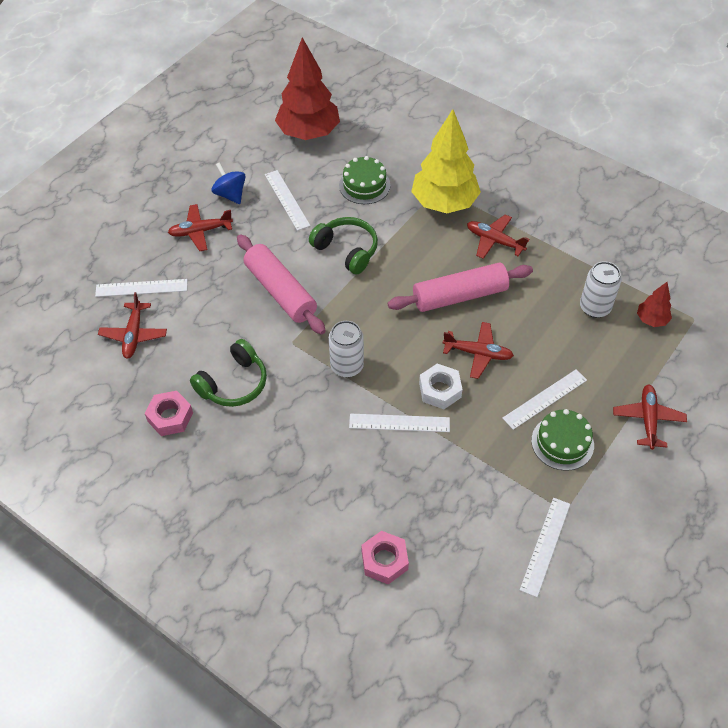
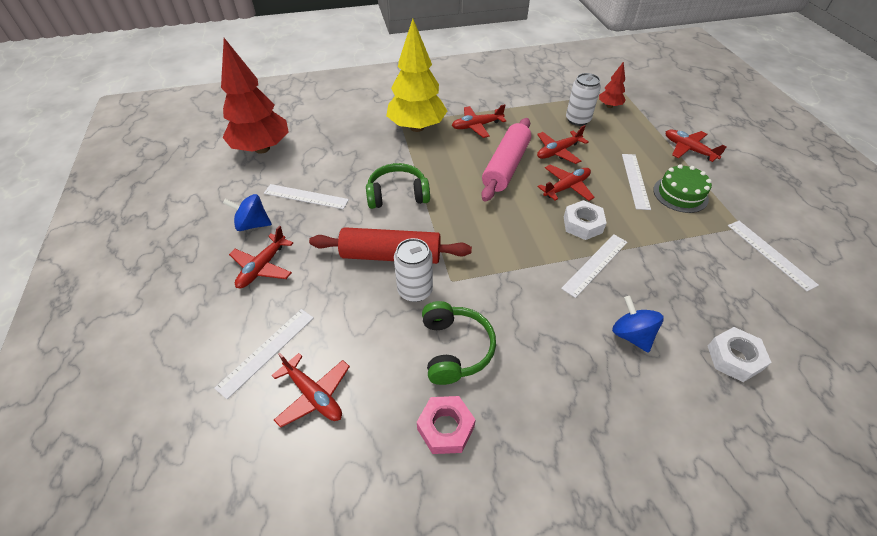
camera: 50 degrees left, 5 degrees down
pink rolling pin [237,234,326,335] -> red rolling pin [309,227,472,264]
white can [329,321,364,377] -> white can moved to [394,238,433,302]
green cake [339,156,390,204] -> none
pink nut [361,531,409,584] -> white nut [708,327,772,382]
none -> red plane [537,125,588,164]
none -> blue spinning top [612,296,664,353]

